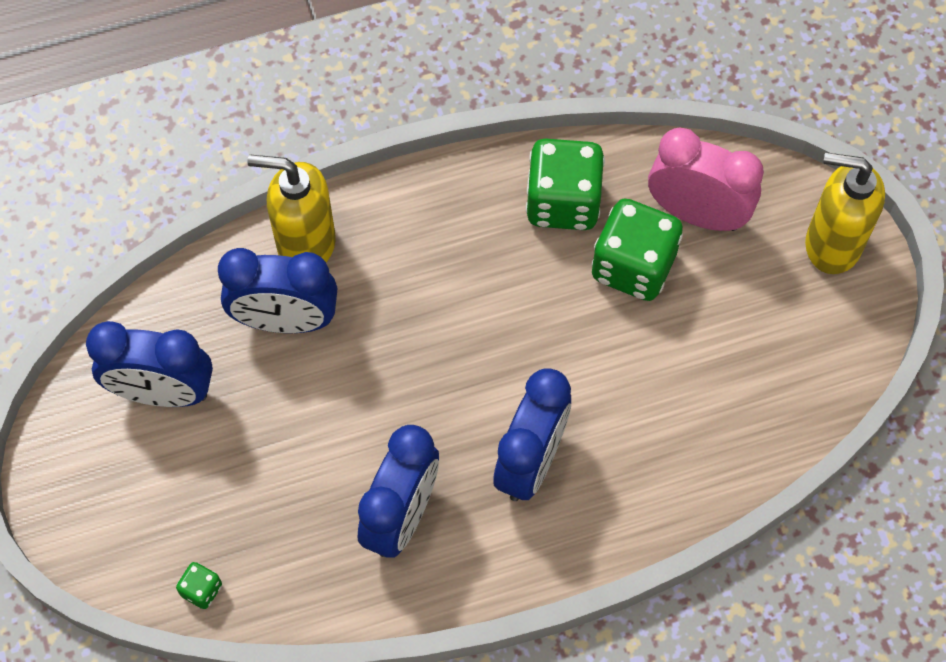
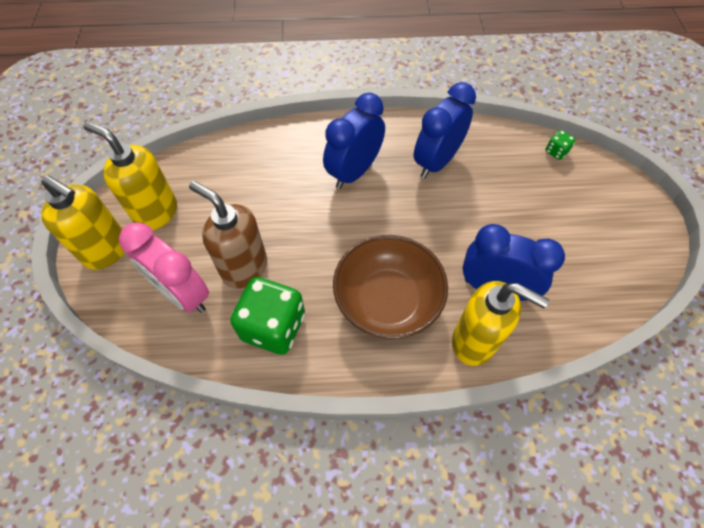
camera: 165 degrees left, 5 degrees down
blue clock [86,321,213,407] -> none
green dice [592,198,683,301] -> brown soap dispenser [189,181,267,289]
none -> yellow soap dispenser [83,122,177,230]
none -> brown bowl [333,235,448,339]

